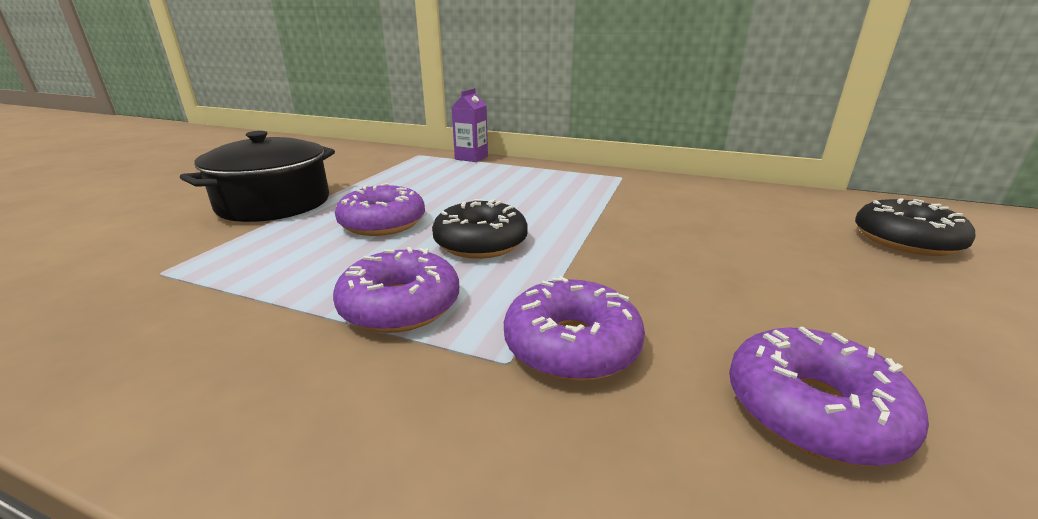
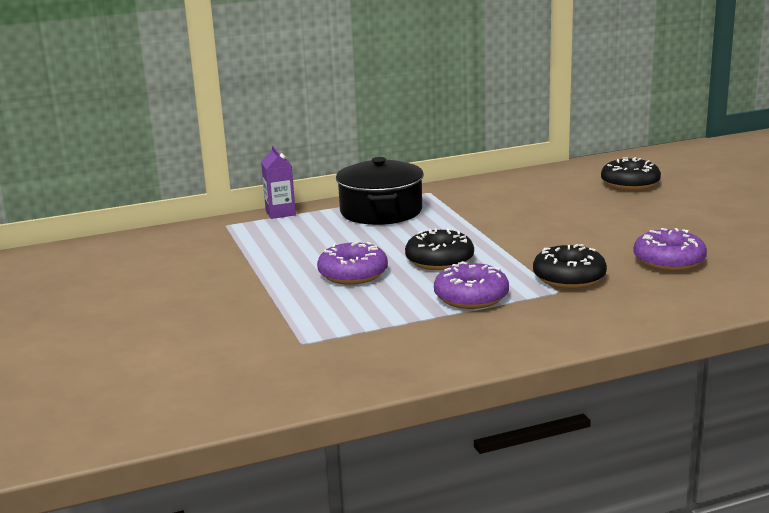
camera: 40 degrees left, 5 degrees down
black pot [180,131,335,222] -> black pot moved to [336,157,424,225]
purple donut [504,276,645,381] -> black donut [533,244,607,289]

